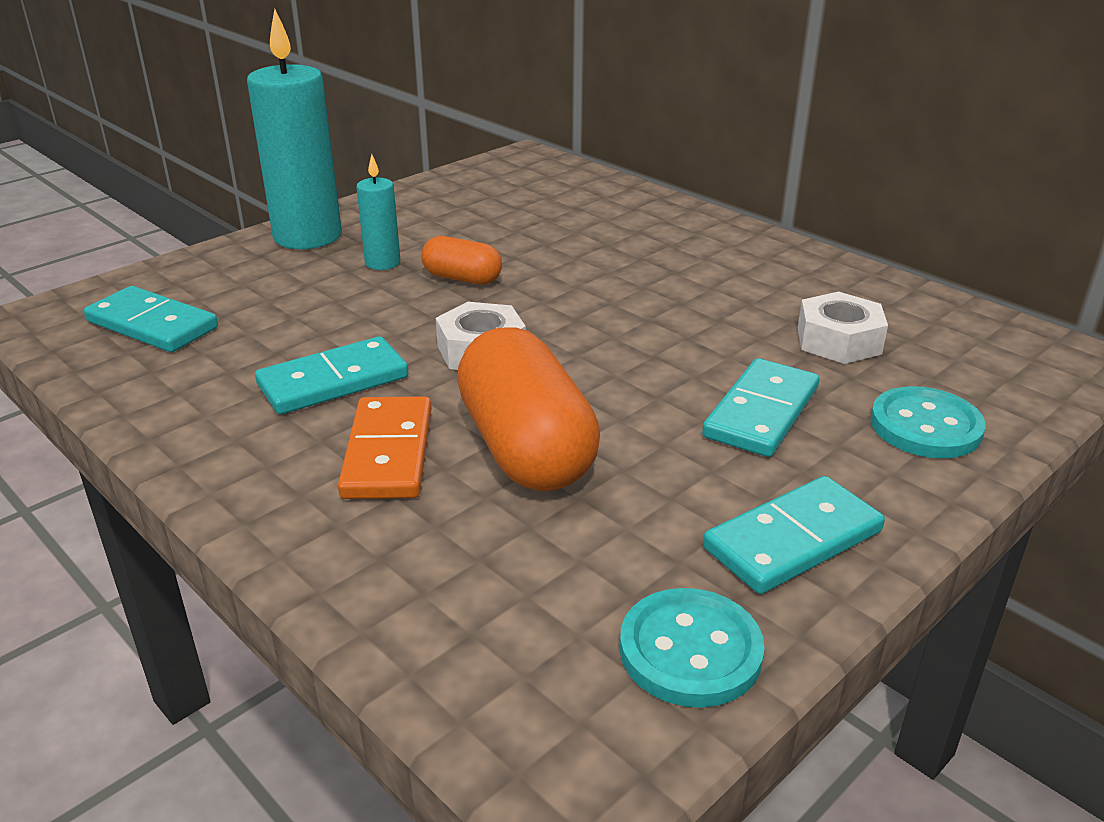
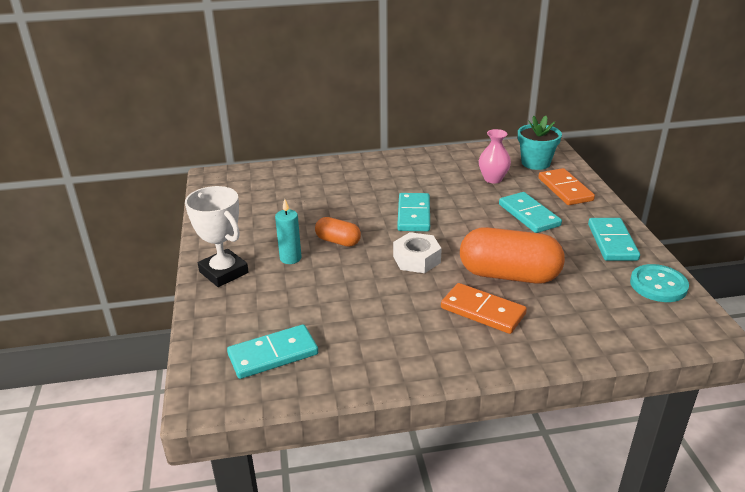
camera: 55 degrees left, 0 degrees up
turquoise candle [247,9,342,249] -> white trophy [185,186,249,287]
turquoise domino [255,336,408,414] -> turquoise domino moved to [397,193,430,231]
orange capsule [421,236,502,285] -> orange capsule turned 60 degrees clockwise [315,217,361,247]
white nut [798,292,888,364] -> pink vase [479,129,511,184]
turquoise button [870,386,986,458] -> orange domino [538,168,595,205]
none -> turquoise flower pot [518,116,562,170]

